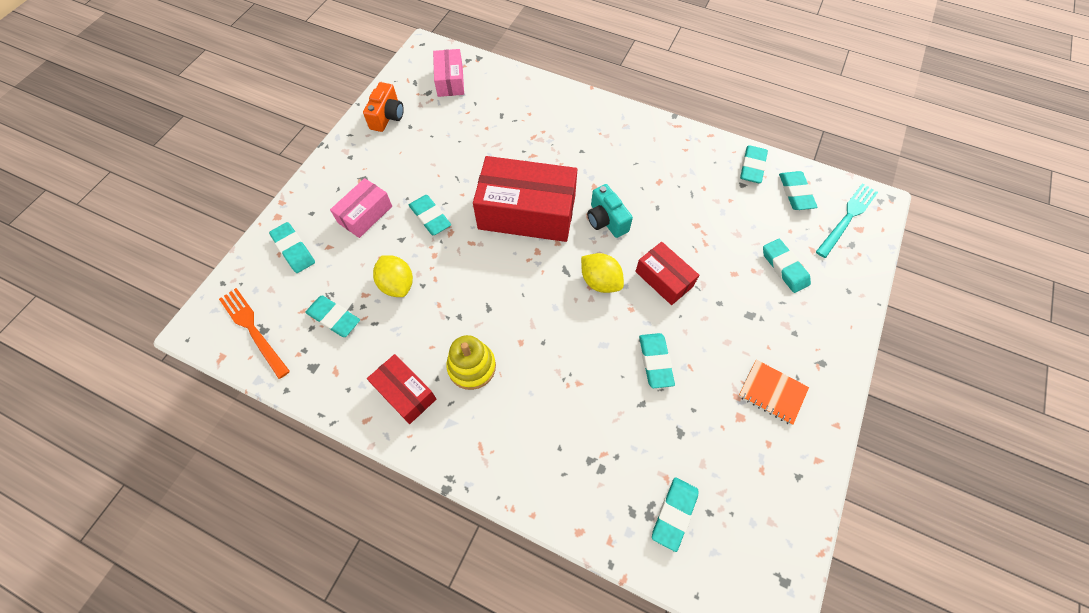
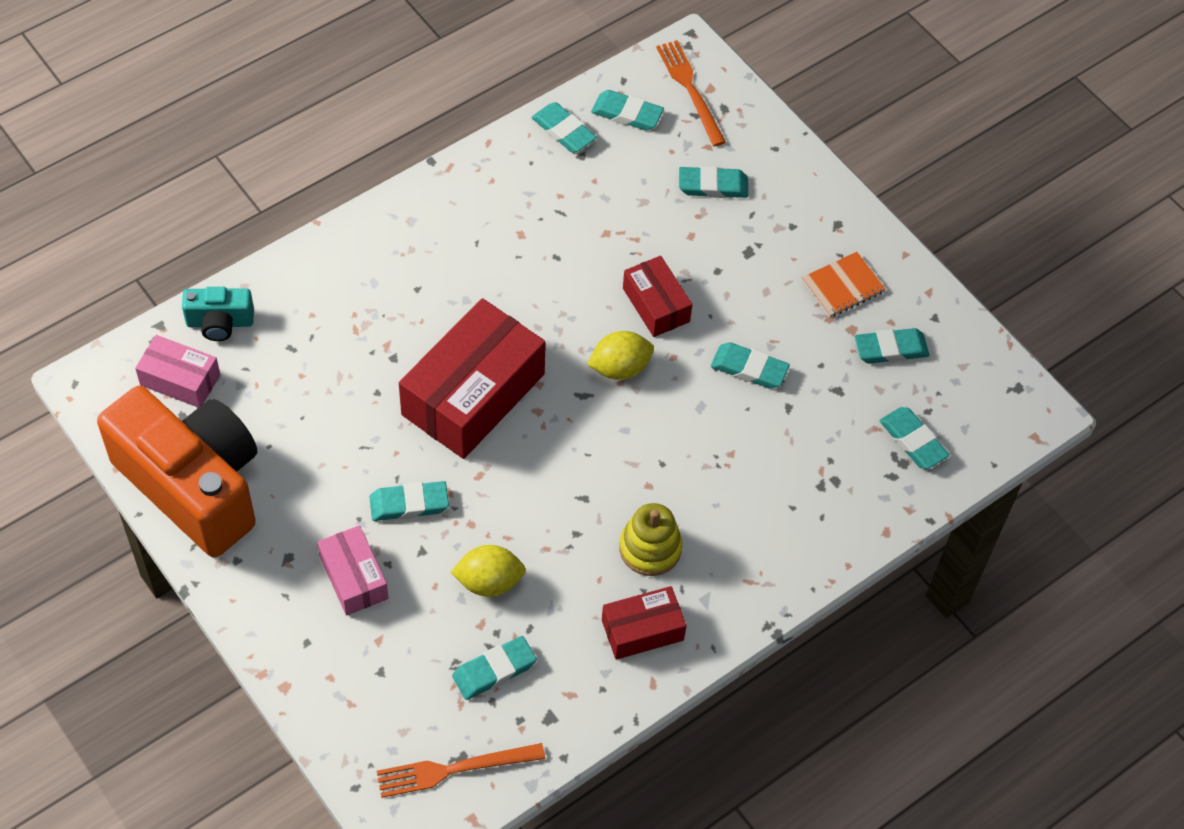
camera: 65 degrees left, 5 degrees down
turquoise eraser [269,222,315,273] -> turquoise eraser moved to [855,328,930,364]
orange camera [363,82,404,132] -> orange camera [97,386,257,558], size x2.34
turquoise camera [587,184,633,238] -> turquoise camera moved to [182,287,254,341]
red box [635,242,699,305] -> red box turned 75 degrees clockwise [623,256,692,337]
turquoise fork [816,183,878,258] -> orange fork [656,40,726,146]

